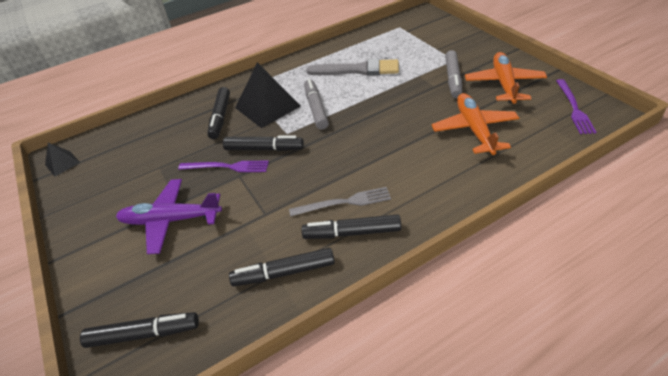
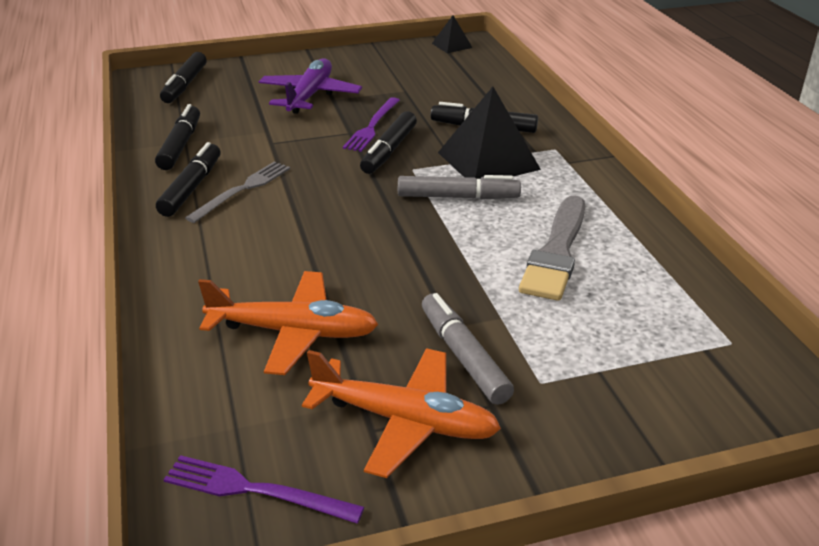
camera: 100 degrees right, 10 degrees down
grey fork [289,187,391,217] -> grey fork turned 150 degrees counterclockwise [185,162,290,223]
grey marker [445,50,462,98] -> grey marker turned 45 degrees clockwise [422,293,514,405]

